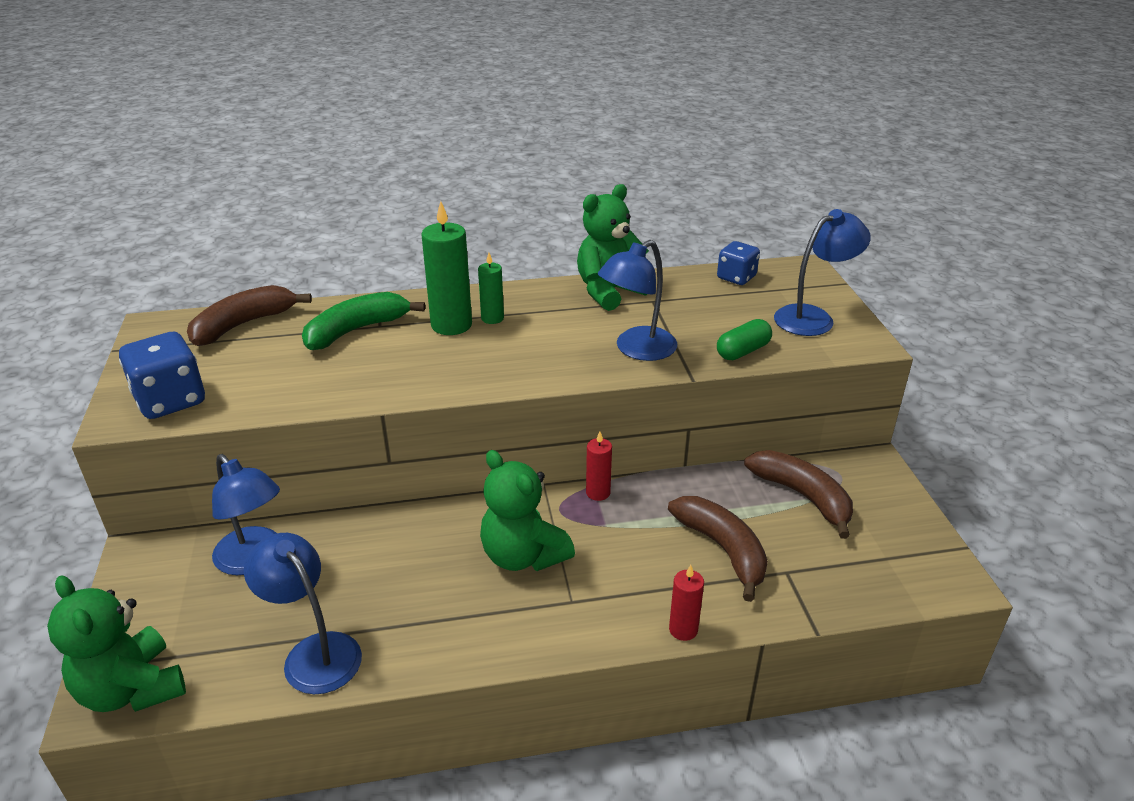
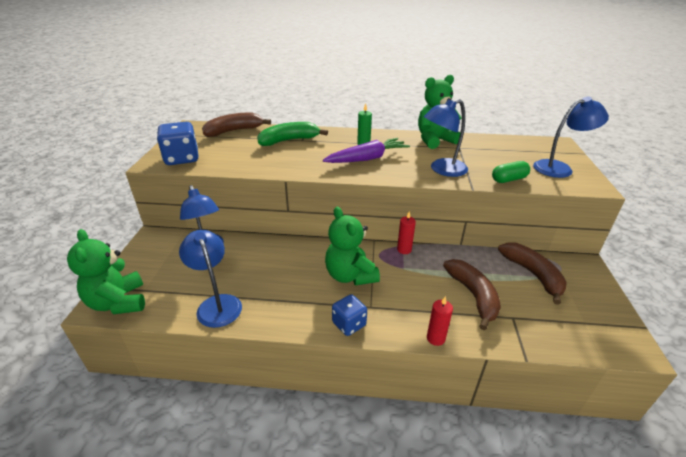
camera: 15 degrees right, 0 degrees up
green candle [421,201,472,335] -> none
blue dice [717,241,760,285] -> blue dice moved to [332,294,367,336]
none -> purple carrot [323,138,410,163]

